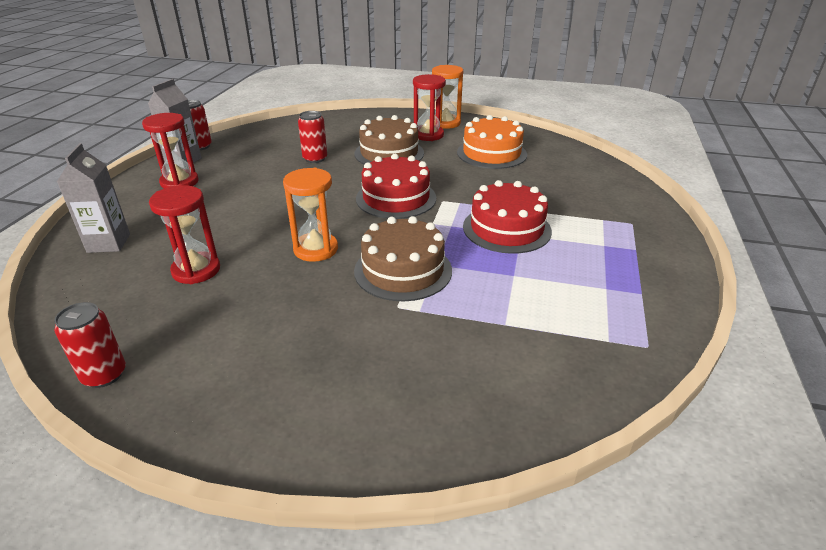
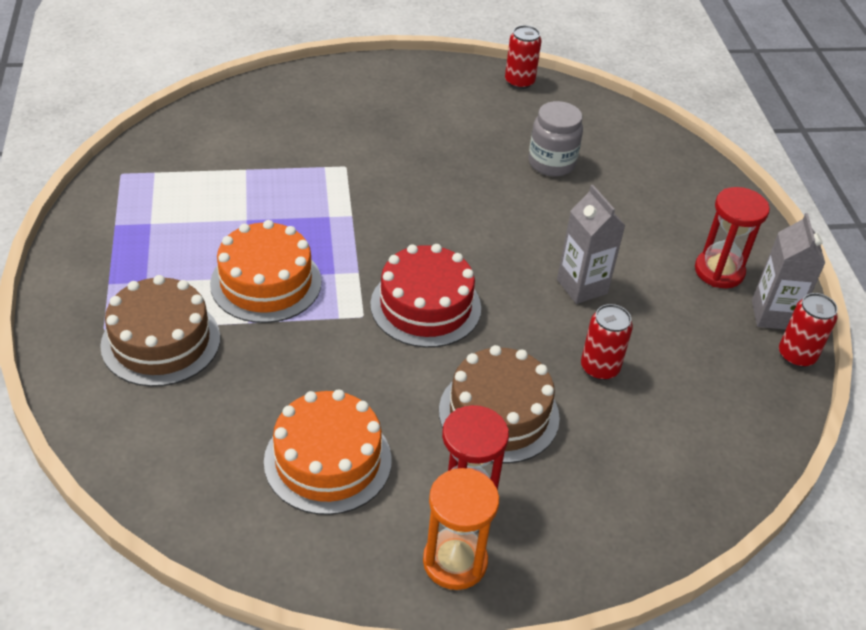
camera: 155 degrees right, 10 degrees up
grey carton [57,143,130,253] -> grey carton moved to [557,185,625,304]
red hourglass [149,185,220,284] -> grey jar [528,101,583,177]
orange hourglass [283,168,338,262] -> none
brown cake [354,216,452,301] -> brown cake moved to [100,275,220,387]
red cake [463,180,552,254] -> orange cake [210,220,321,323]

